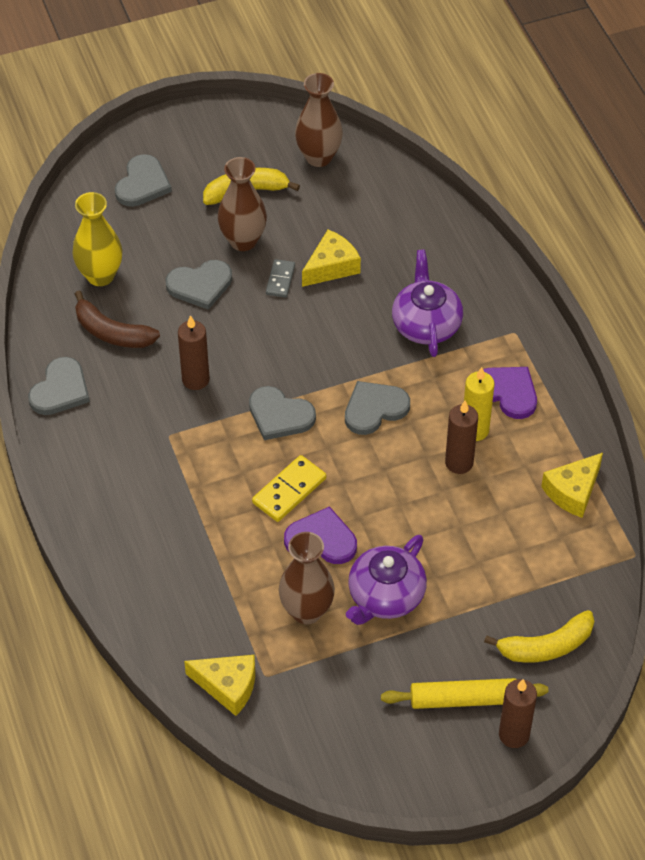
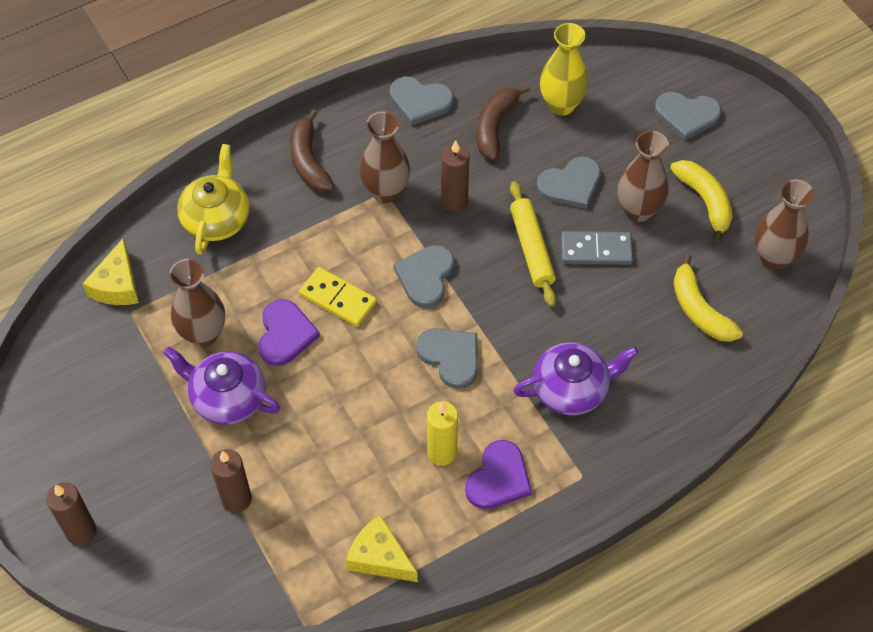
camera: 80 degrees right, 5 degrees up
grey heart [165,260,232,310] -> grey heart turned 90 degrees counterclockwise [537,156,601,209]
grey domino [266,259,295,298] -> grey domino [561,231,633,265], size x1.54
yellow cheese [302,230,361,287] -> none
yellow rolling pin [381,678,548,709] -> yellow rolling pin moved to [510,181,556,307]
brown candle [445,400,478,474] -> brown candle moved to [210,449,252,513]
yellow banana [484,610,594,663] -> yellow banana moved to [673,254,743,342]
none -> yellow teapot [177,144,250,255]
none -> brown banana [290,109,335,192]
none -> brown vase [359,111,410,203]

